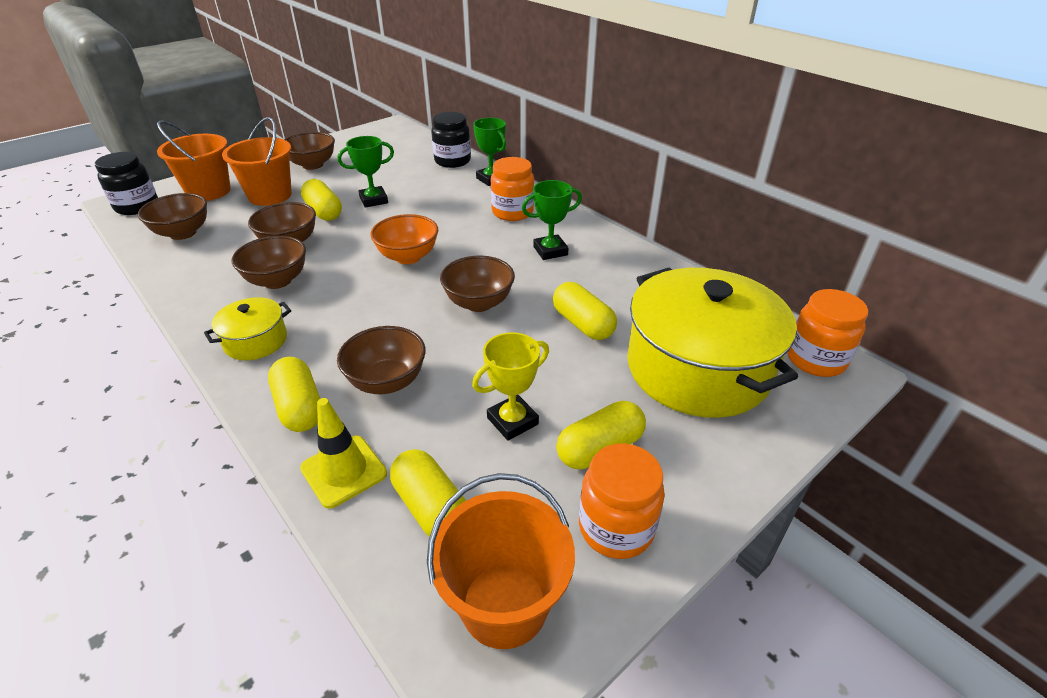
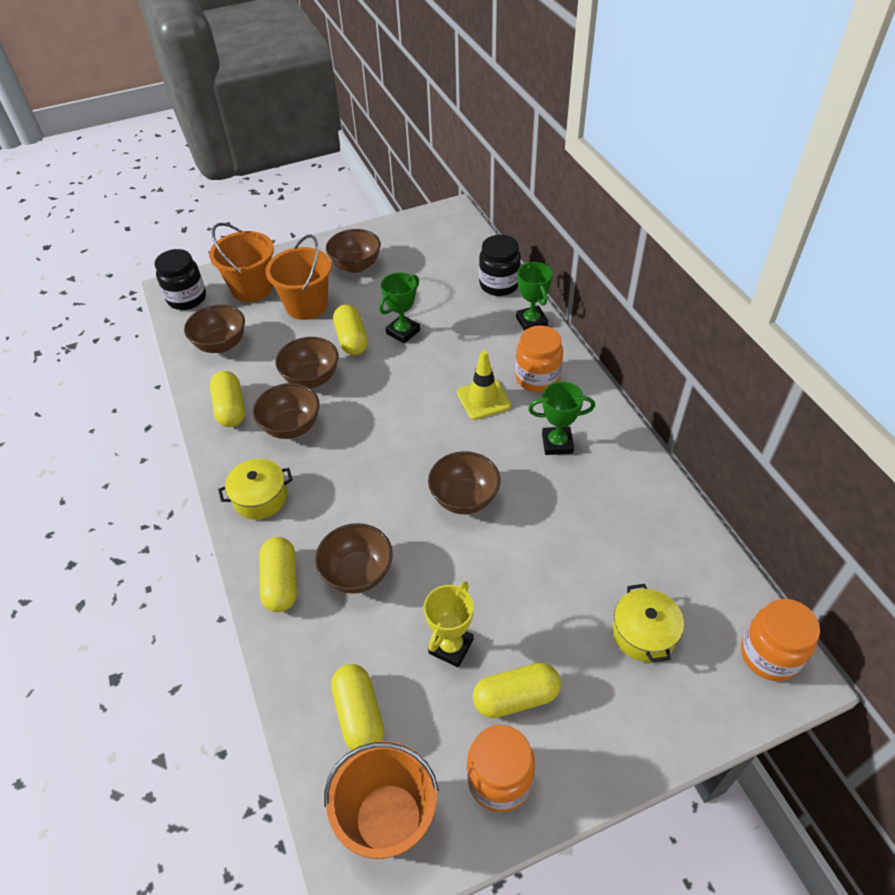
camera: 20 degrees right, 10 degrees up
yellow traffic cone [300,398,387,509] -> yellow traffic cone moved to [457,350,511,420]
green trophy [337,136,394,208] -> green trophy turned 45 degrees counterclockwise [379,272,420,344]
orange bowl [370,214,438,264] -> none
yellow trophy [472,332,549,441] -> yellow trophy turned 45 degrees counterclockwise [424,581,474,668]
yellow capsule [553,282,617,340] -> yellow capsule moved to [210,371,245,427]
yellow pot [627,268,798,418] -> yellow pot [612,584,684,663], size x0.46

